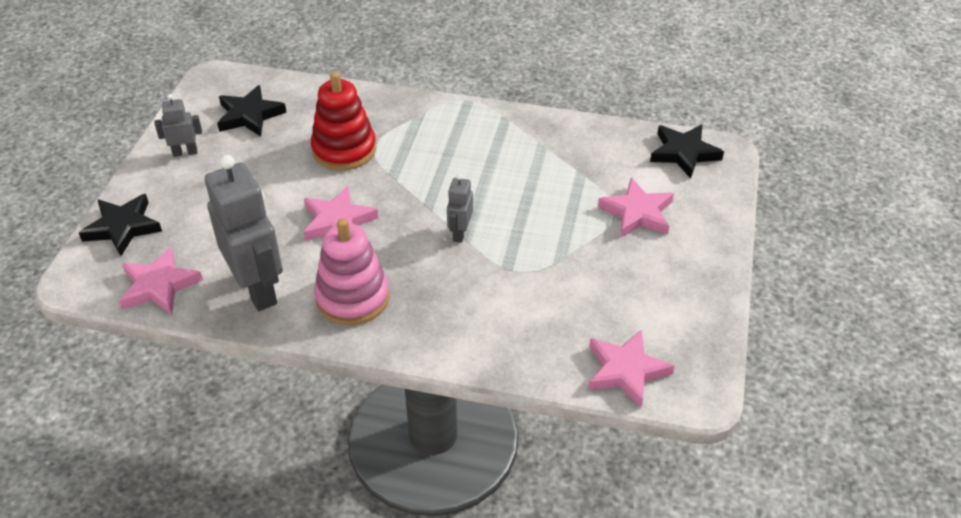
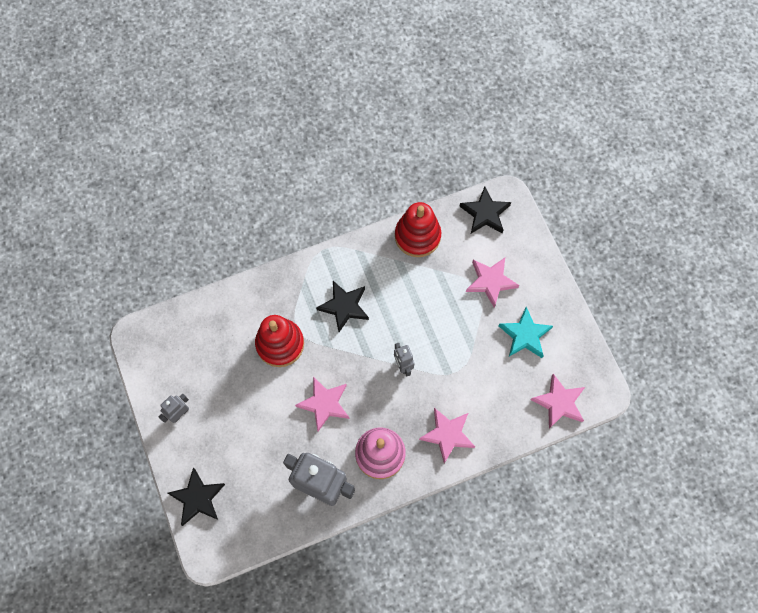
camera: 35 degrees left, 25 degrees up
pink star [119,247,203,315] -> pink star moved to [419,408,475,463]
black star [217,85,287,136] -> black star moved to [316,281,369,332]
none -> red stacking toy [395,202,441,257]
none -> turquoise star [499,307,553,358]

